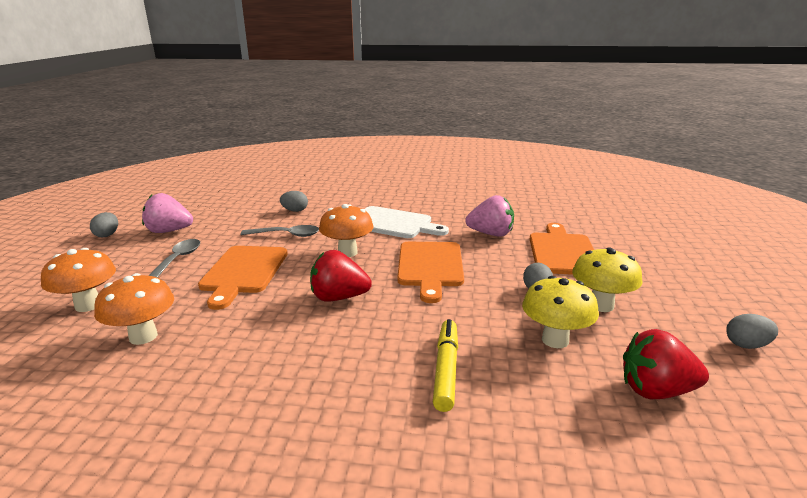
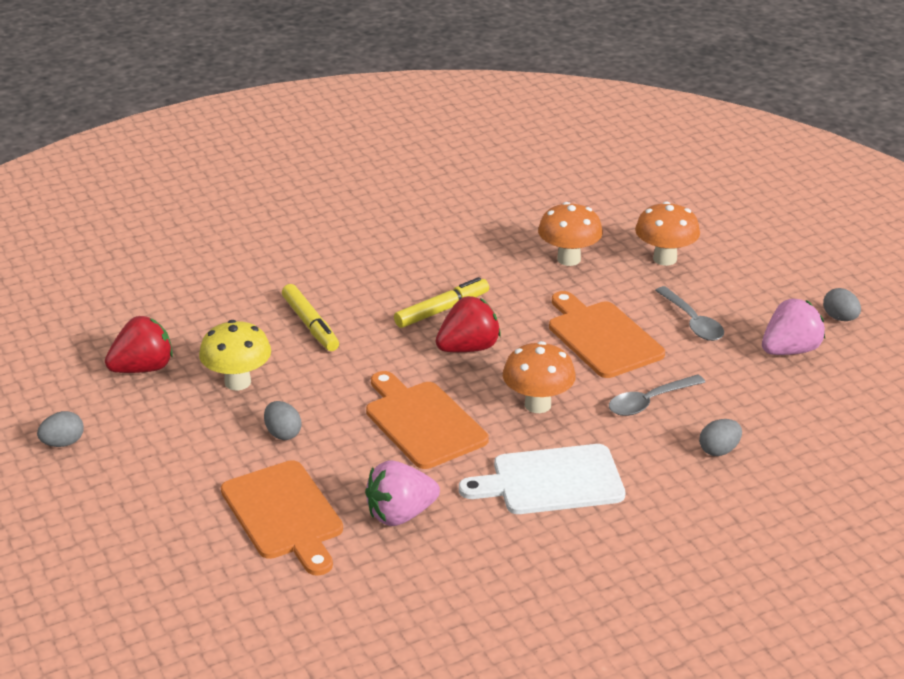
camera: 145 degrees right, 10 degrees up
yellow mushroom [572,247,643,312] -> none
none -> yellow marker [394,277,489,328]

